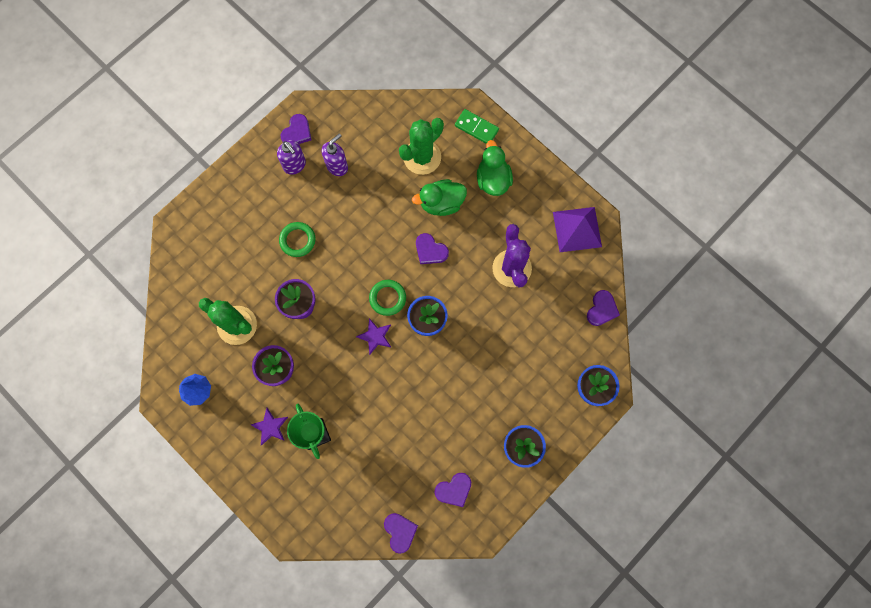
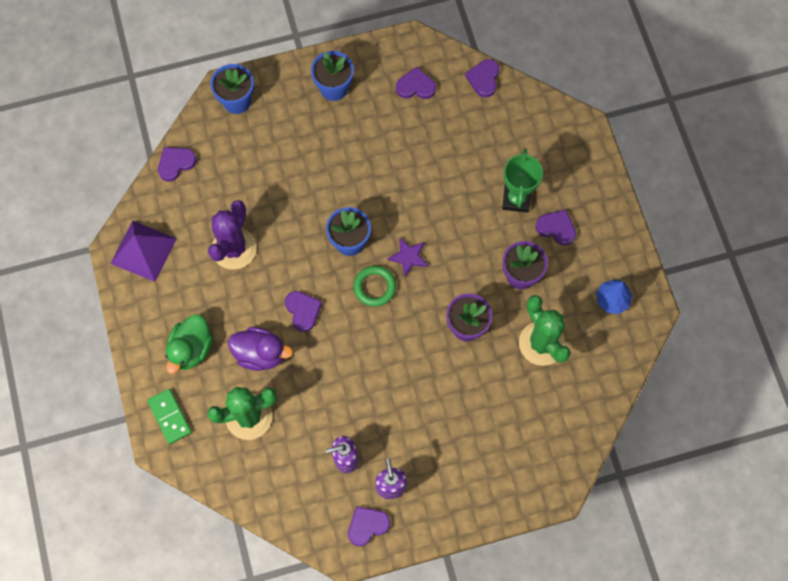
camera: 150 degrees left, 5 degrees down
purple star [251,408,288,446] -> purple heart [535,210,576,246]
green ring [279,222,316,257] -> none
green duck [412,179,467,216] -> purple duck [228,327,293,371]

